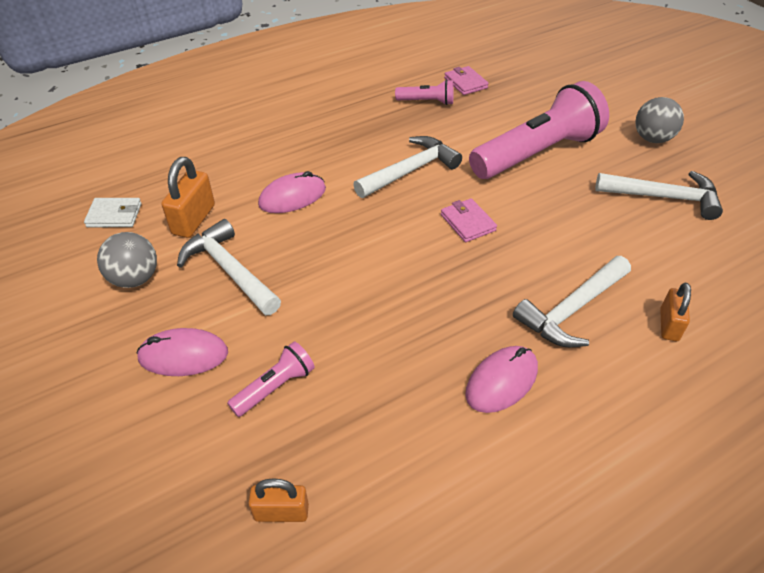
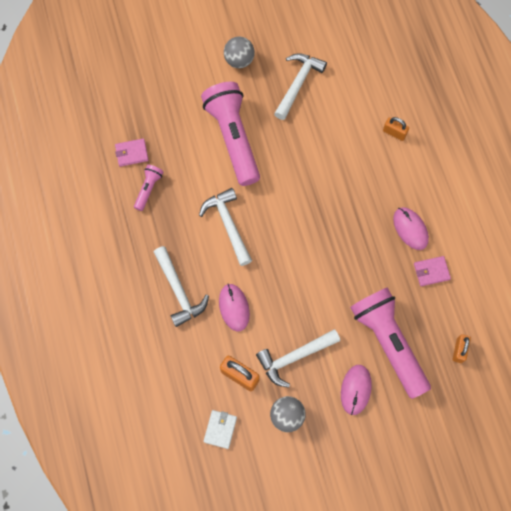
camera: 75 degrees left, 25 degrees up
pink flashlight [227,341,315,417] -> pink flashlight [350,288,431,399], size x2.24
pink wallet [441,198,497,242] -> pink wallet moved to [414,256,451,286]
white hammer [513,256,631,347] -> white hammer moved to [154,246,209,327]

